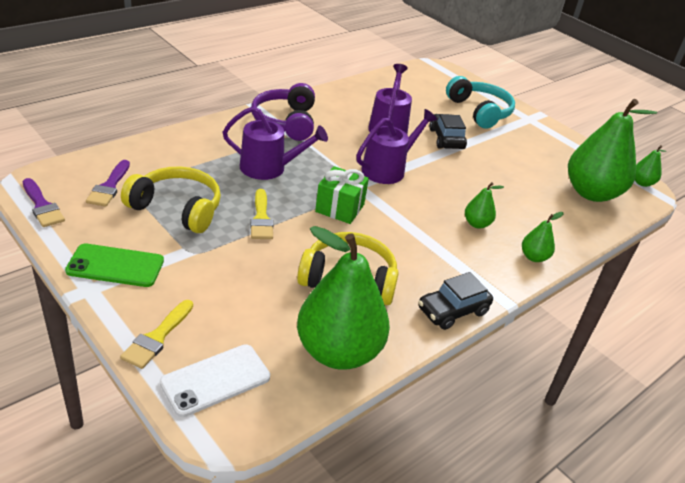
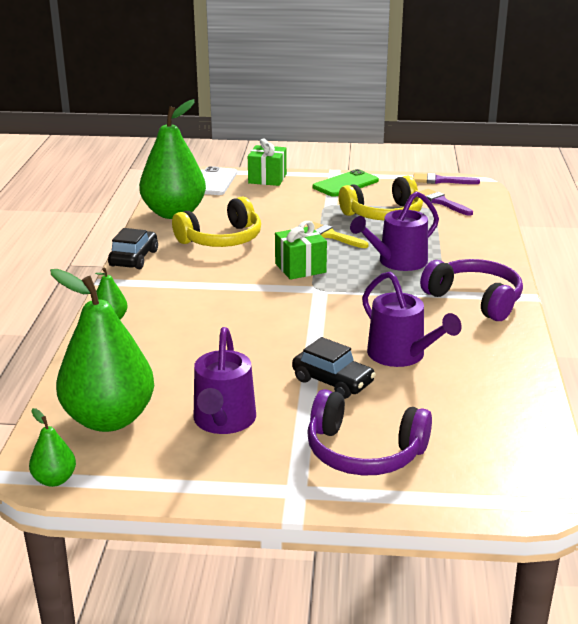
camera: 140 degrees right, 10 degrees down
yellow brush [120,300,193,369] -> green gift [248,138,287,186]
purple watering can [356,109,437,184] -> purple watering can moved to [194,327,256,434]
turquoise headphones [446,76,515,129] -> purple headphones [307,389,432,476]
green pear [465,182,504,229] -> none

